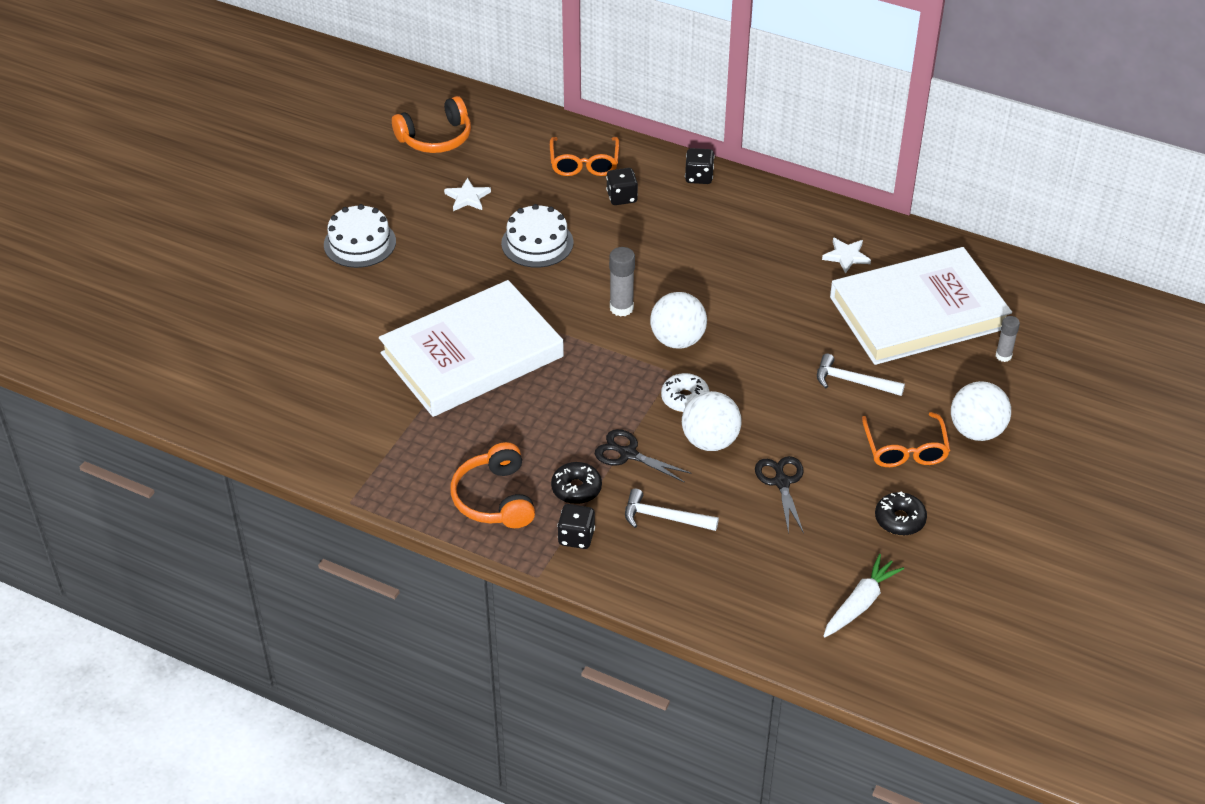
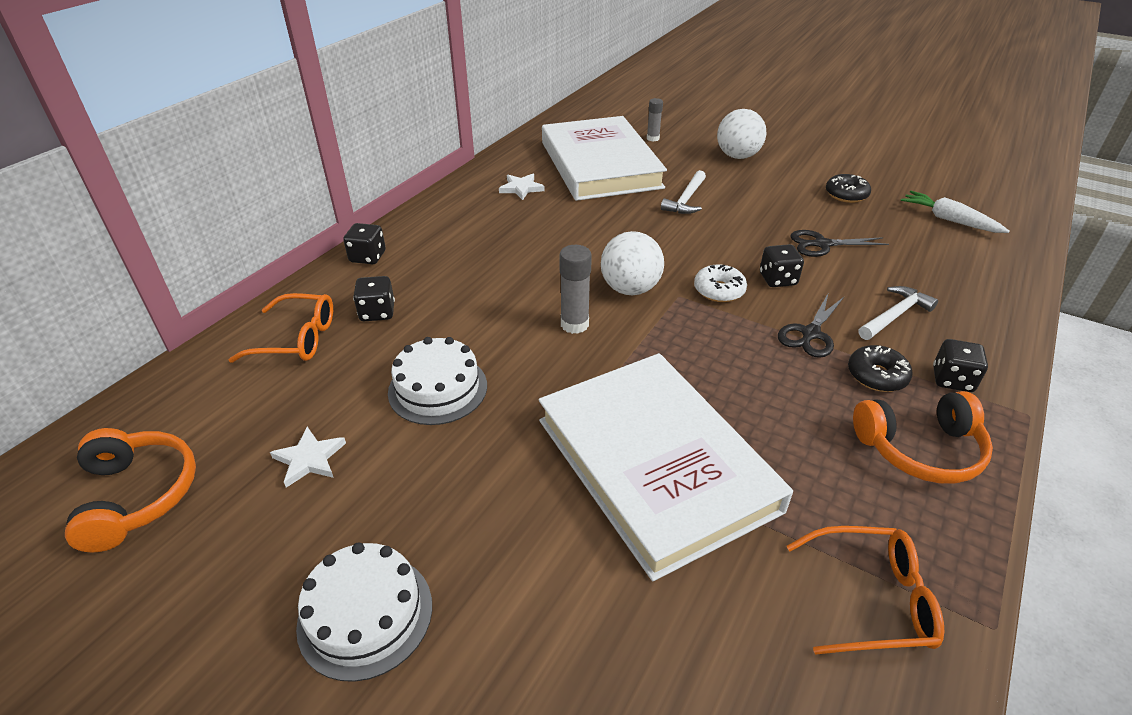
camera: 85 degrees left, 5 degrees down
white hammer [625,488,719,531] -> white hammer turned 150 degrees counterclockwise [859,286,938,340]
white ball [682,391,742,451] -> black dice [760,244,804,287]
orange glasses [862,412,950,467] -> orange glasses moved to [787,526,944,655]

